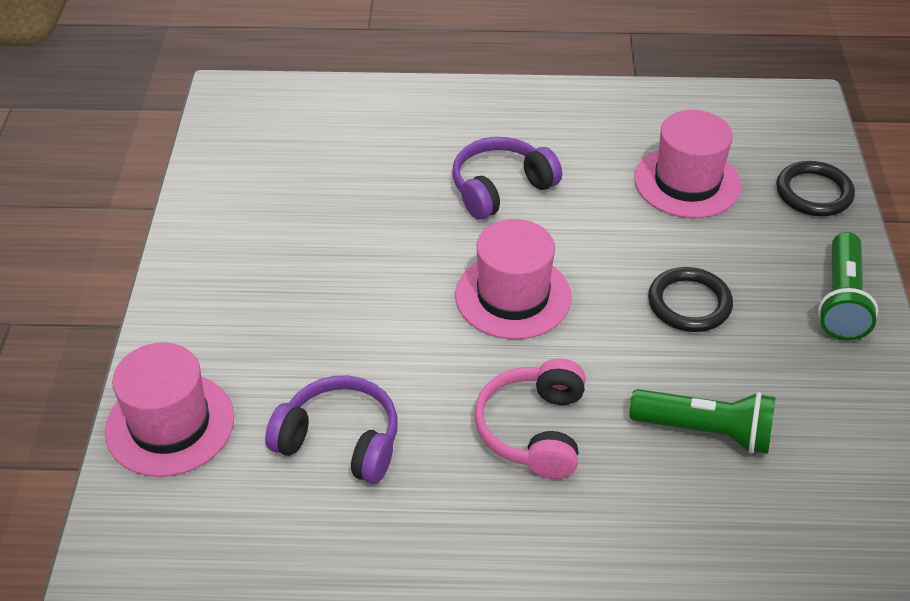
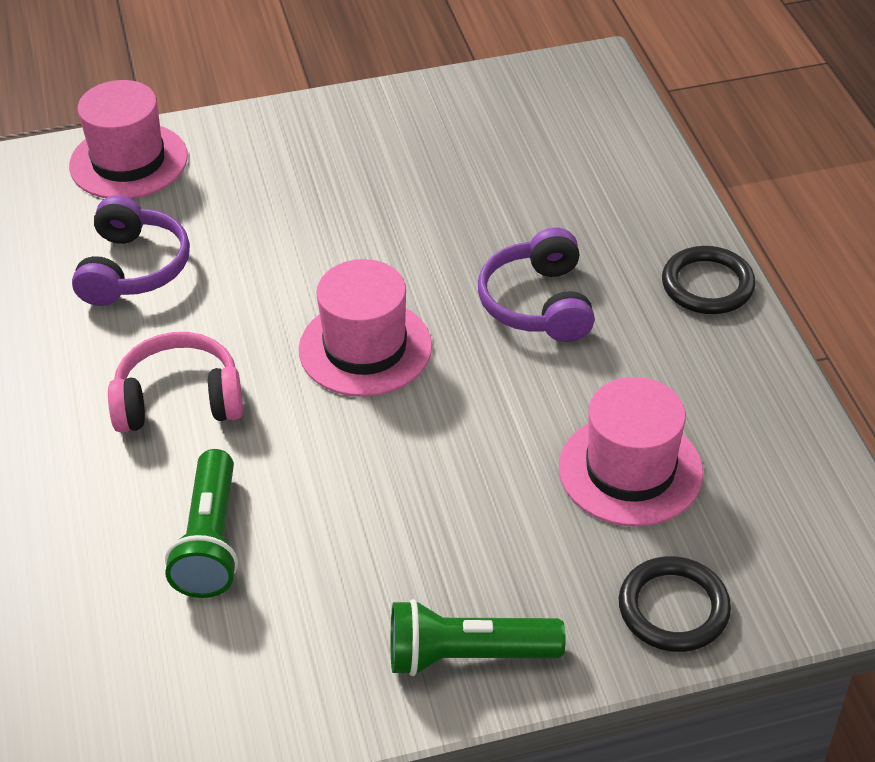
camera: 75 degrees right, 0 degrees up
purple headphones [452,137,562,220] -> purple headphones turned 135 degrees counterclockwise [478,227,595,342]
black ring [648,267,733,332] -> black ring moved to [662,246,756,314]

